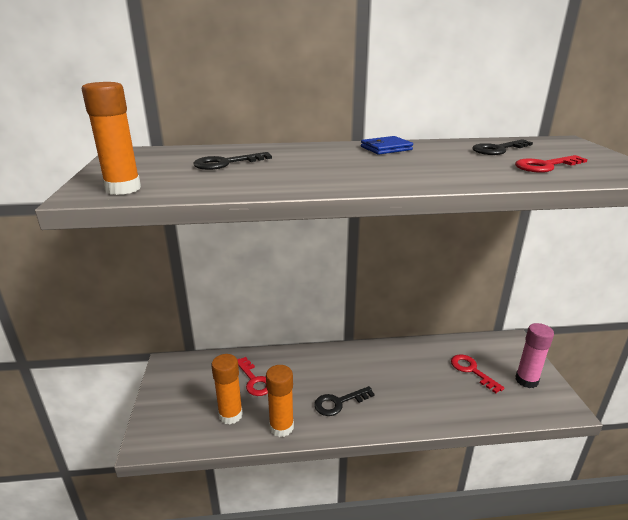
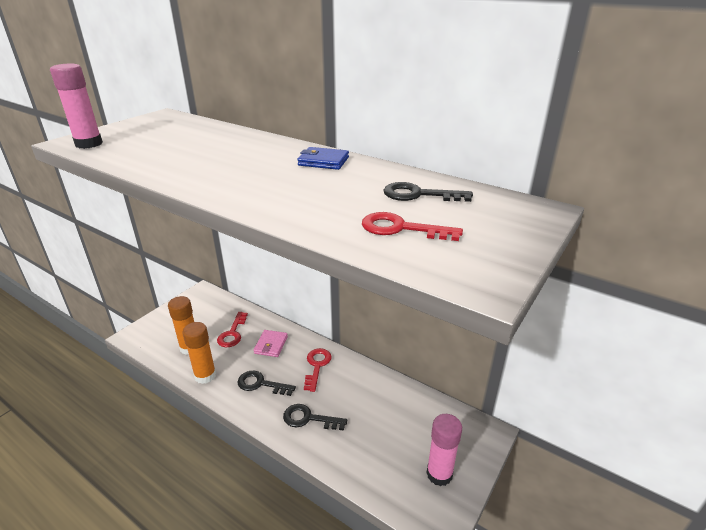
camera: 40 degrees right, 5 degrees up
orange glue stick [82,82,141,195] -> pink glue stick [50,64,103,149]
black key [193,152,272,170] -> black key moved to [283,404,347,431]
red key [451,354,505,393] -> red key moved to [304,348,332,392]
none -> pink wallet [253,330,288,357]

